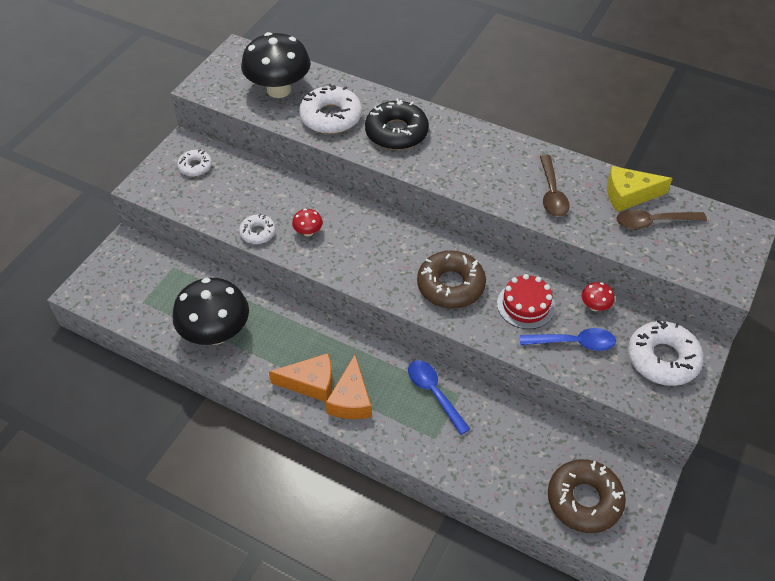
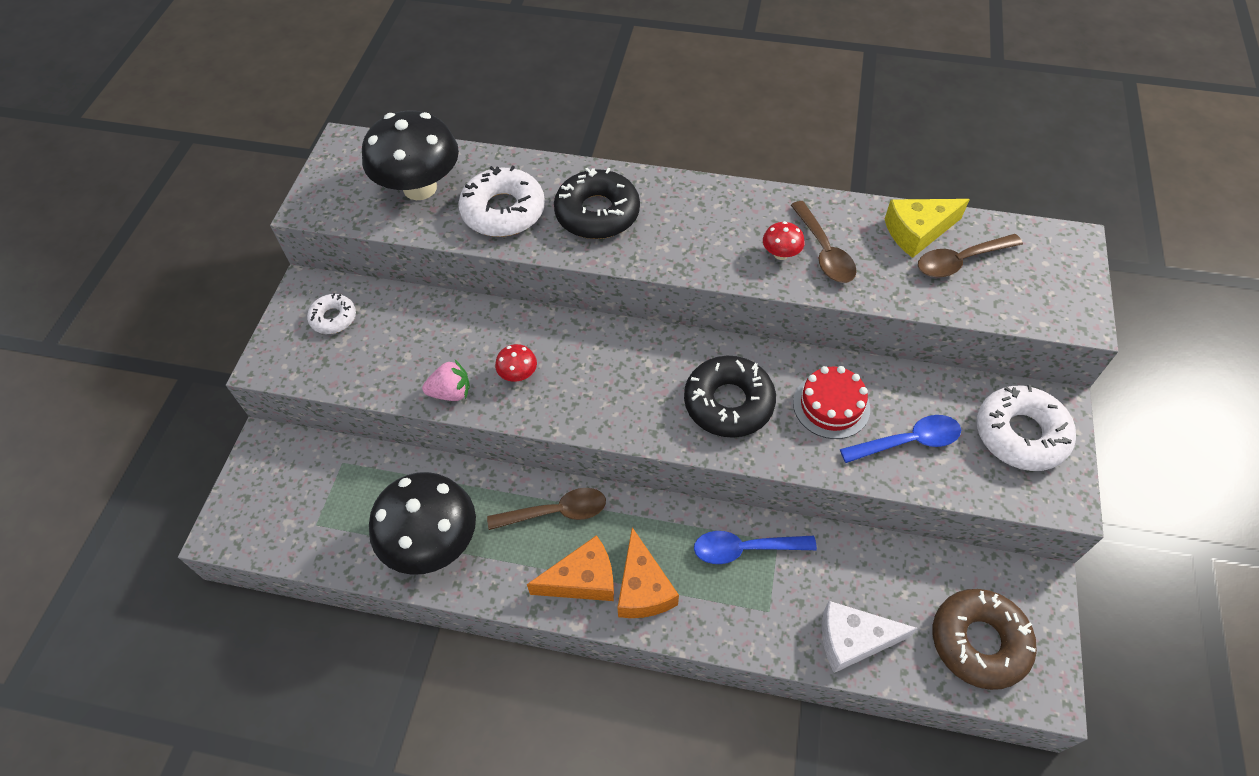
camera: 15 degrees left, 5 degrees up
white donut [239,214,276,244] -> pink strawberry [422,360,470,401]
blue spoon [408,360,470,435] -> blue spoon turned 45 degrees counterclockwise [694,531,817,564]
brown donut [417,251,486,309] -> black donut [684,356,776,438]
red mushroom [582,282,614,311] -> red mushroom moved to [763,221,805,260]
none -> brown spoon [487,488,606,530]
none -> white cheese [822,601,917,673]

